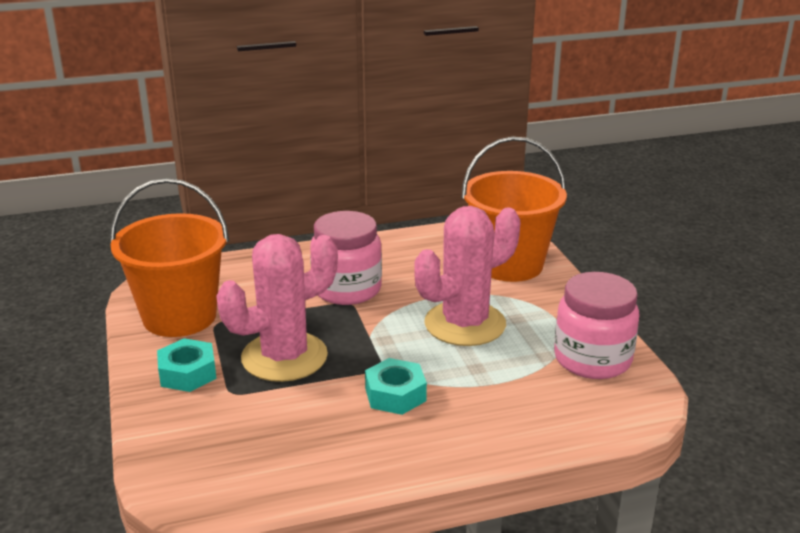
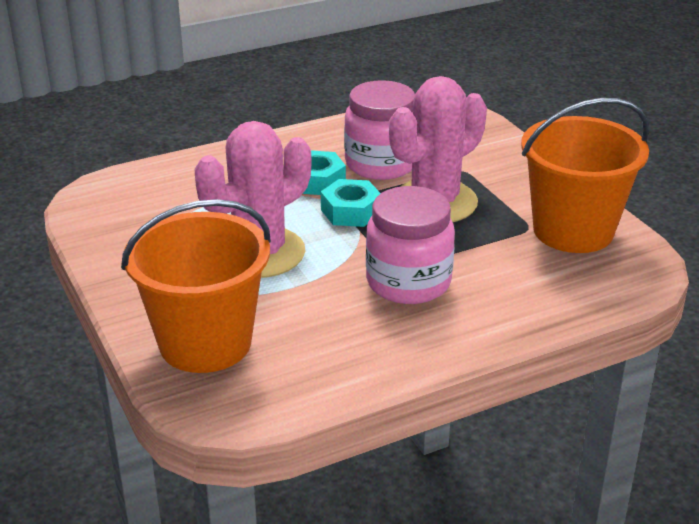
camera: 170 degrees right, 5 degrees up
turquoise nut [157,338,217,392] -> turquoise nut moved to [321,179,380,227]
pink jar [554,272,640,379] -> pink jar moved to [344,80,415,180]

